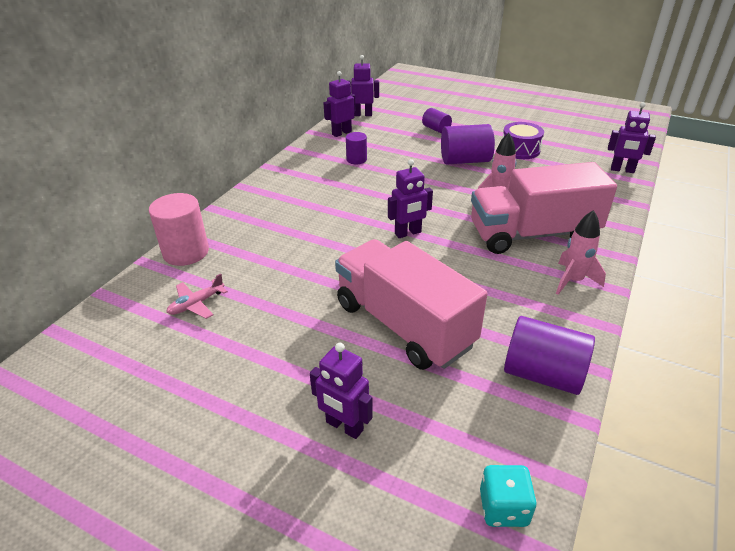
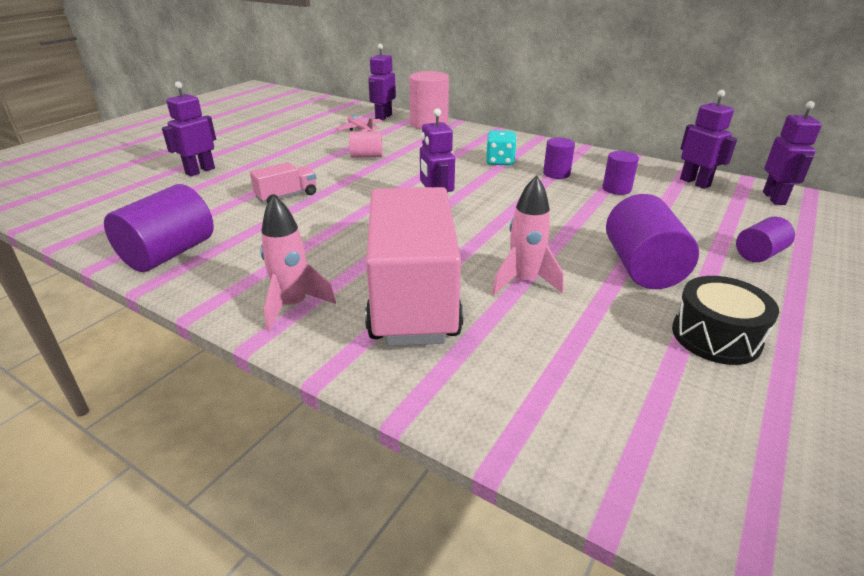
camera: 95 degrees right, 5 degrees down
pink truck [335,239,487,370] -> pink truck [250,162,316,203], size x0.41
turquoise dice [480,465,537,527] -> turquoise dice moved to [486,130,517,166]
purple drum [503,122,544,159] -> black drum [672,276,779,365]
purple robot [608,102,656,173] -> purple robot moved to [368,44,396,121]
none -> pink cylinder [349,131,383,158]
none -> purple cylinder [543,138,575,179]

